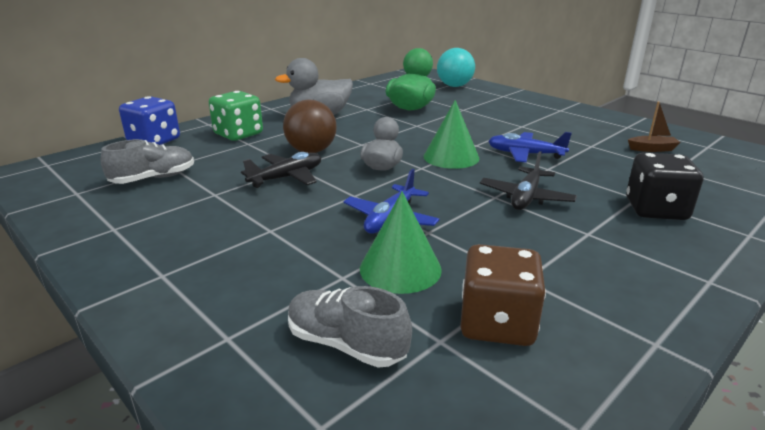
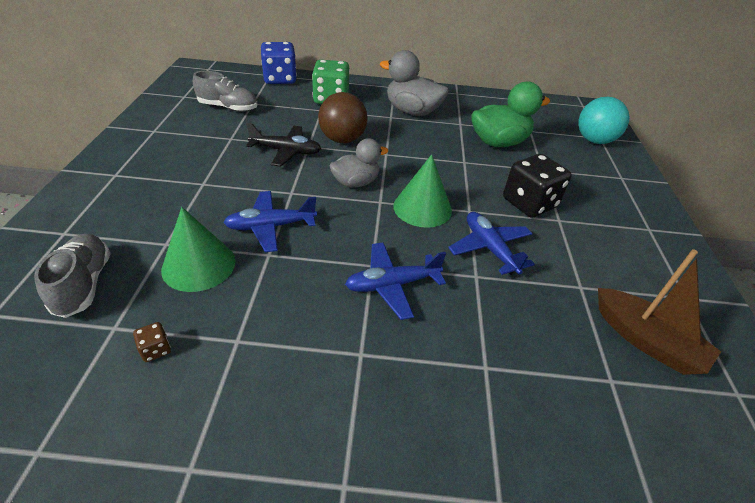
camera: 45 degrees right, 15 degrees up
brown dice [460,244,546,346] -> brown dice [133,322,171,362], size x0.41
black plane [480,151,577,210] -> blue plane [345,242,446,320]
black dice [626,153,703,220] -> black dice moved to [503,154,572,218]
brown boat [628,102,681,152] -> brown boat [598,249,721,375], size x1.67

